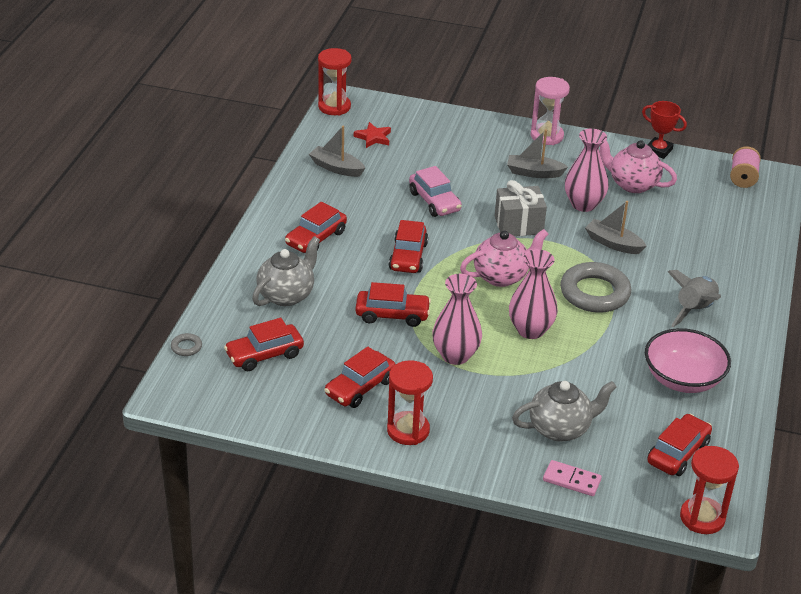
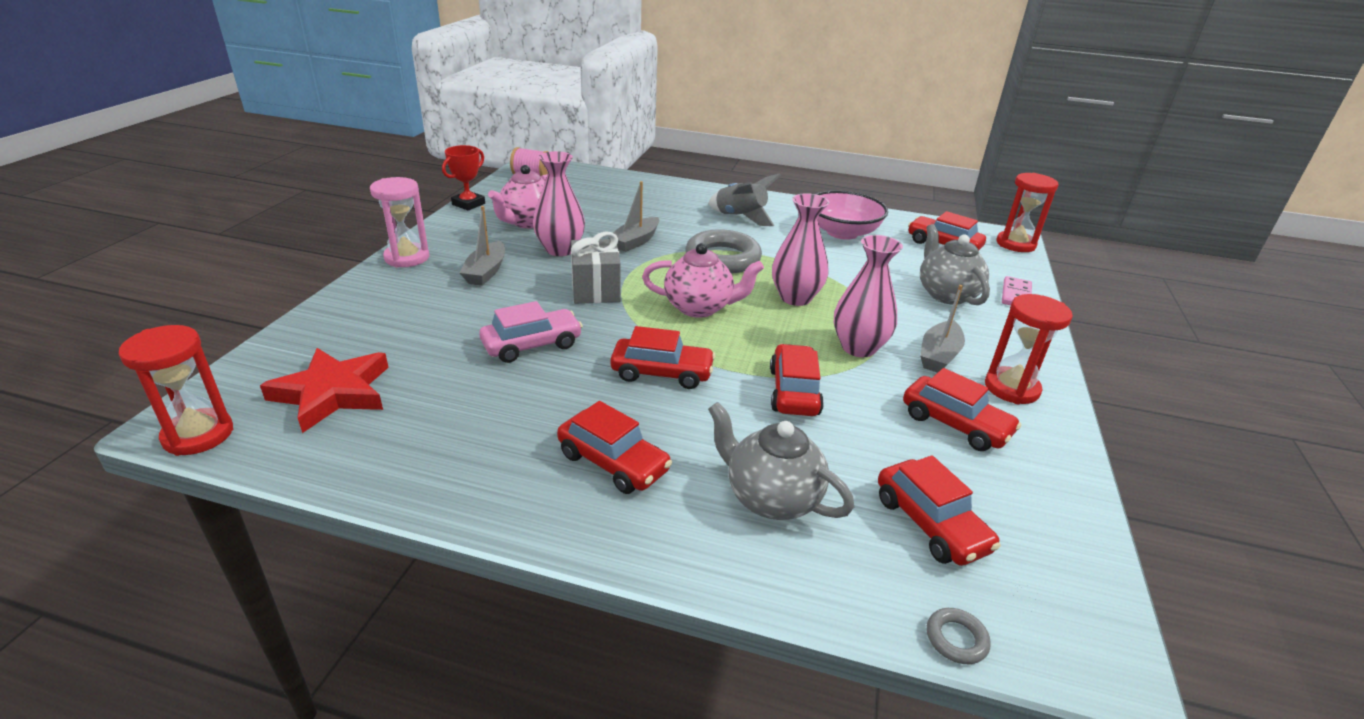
camera: 90 degrees left, 5 degrees down
grey boat [309,126,365,177] -> grey boat moved to [920,285,965,373]
red star [354,122,391,148] -> red star [260,348,389,433], size x1.79
pink teapot [460,229,548,287] -> pink teapot turned 120 degrees clockwise [642,243,764,318]

